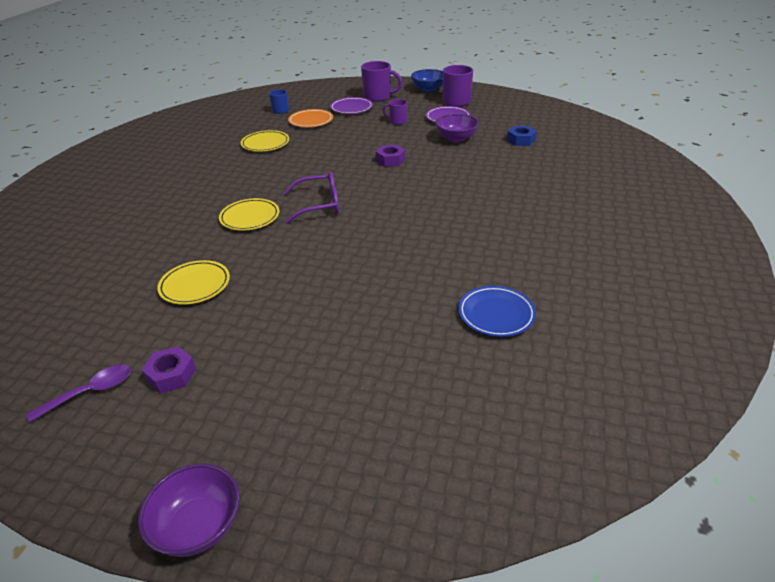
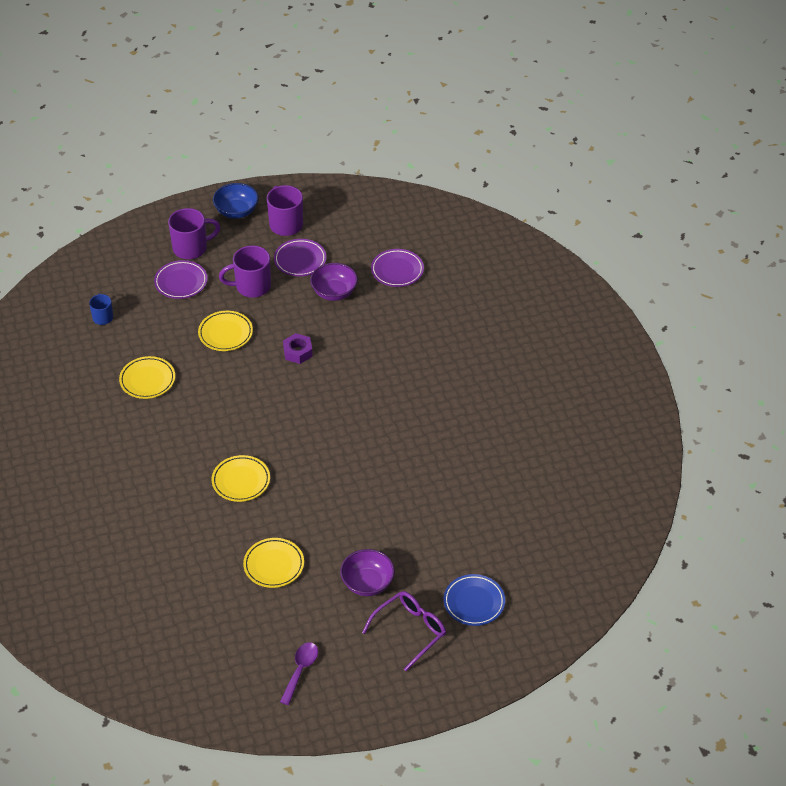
camera: 35 degrees left, 10 degrees up
purple bowl [138,463,240,557] -> purple bowl moved to [340,549,395,596]
purple nut [142,346,196,394] -> none
purple glasses [283,172,339,224] -> purple glasses moved to [362,591,446,671]
orange plate [288,109,333,127] -> none
purple mug [382,99,407,125] -> purple mug [219,245,271,298], size x1.71
blue plate [458,286,536,337] -> blue plate moved to [444,574,505,626]
blue nut [507,126,537,146] -> purple plate [371,249,424,287]
none -> yellow plate [198,311,253,351]

